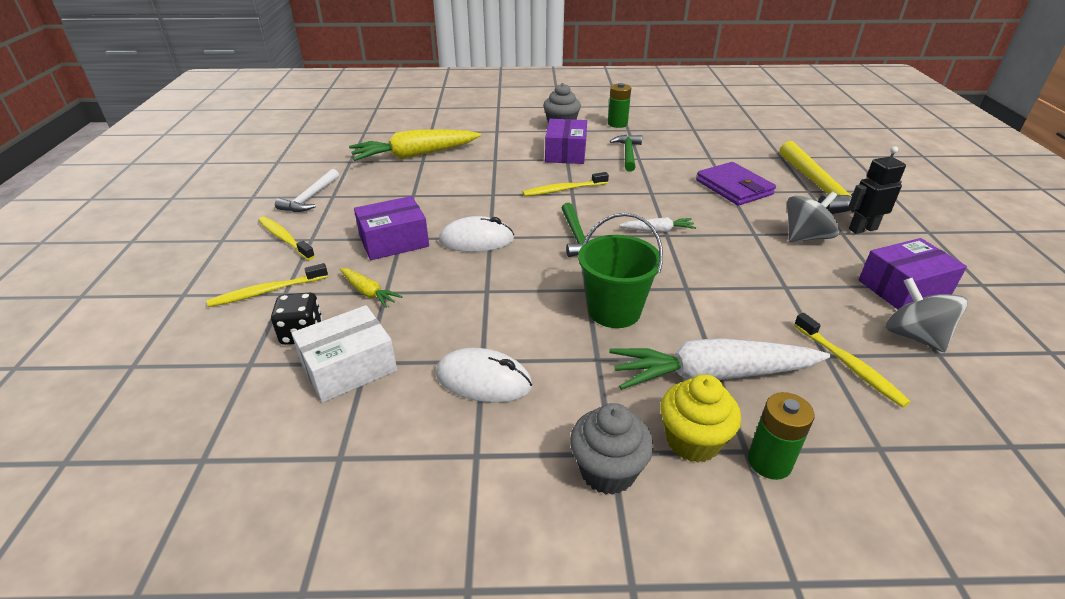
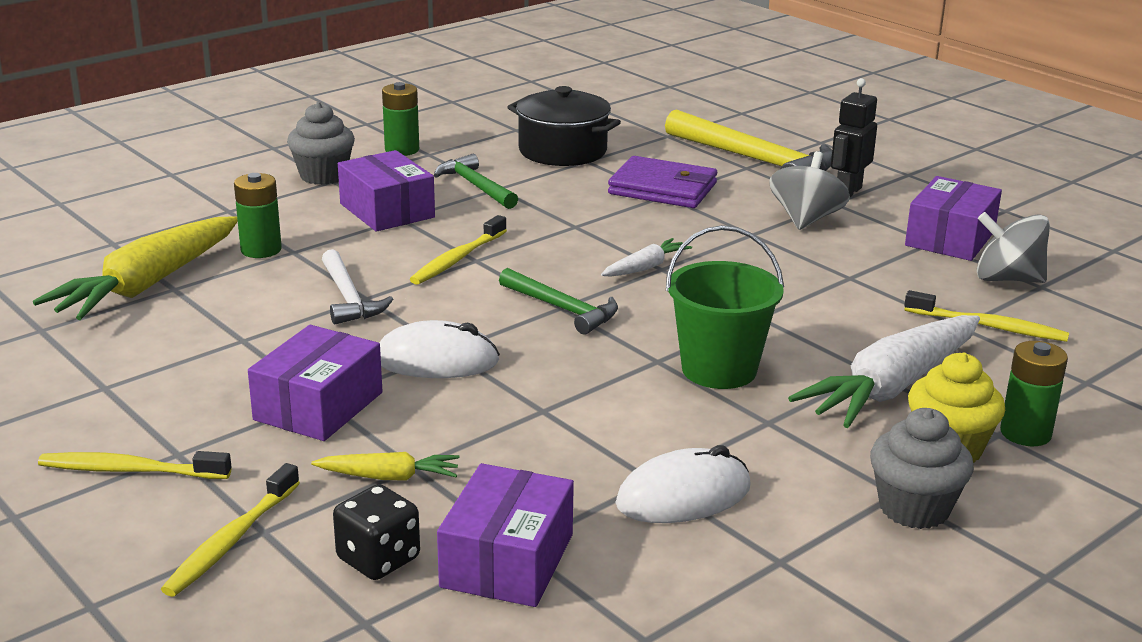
camera: 40 degrees left, 10 degrees down
white hammer [275,169,339,212] -> white hammer moved to [322,249,393,324]
white box [291,305,397,403] -> purple box [437,463,574,607]
white mouse [439,216,514,252] -> white mouse turned 45 degrees clockwise [379,320,500,378]
none -> green battery [234,173,282,258]
none -> black pot [507,86,621,166]

